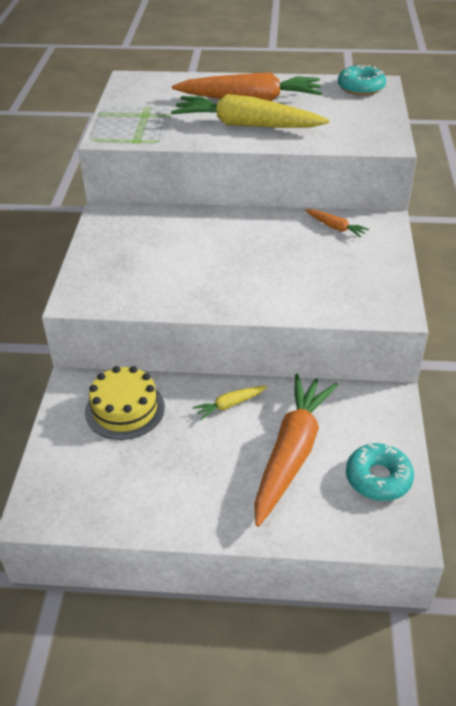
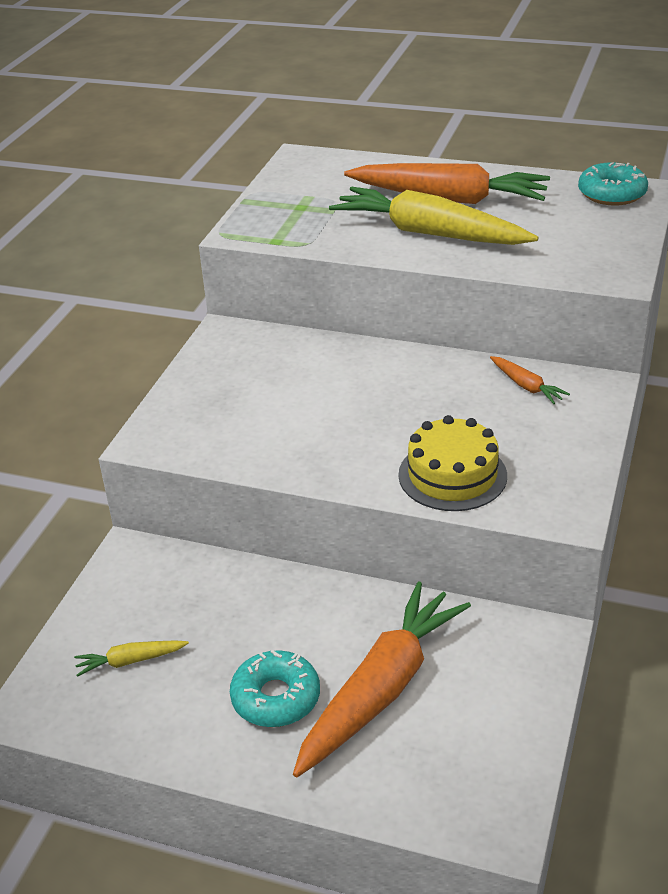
camera: 15 degrees right, 5 degrees down
yellow cake [85,366,165,440] -> yellow cake moved to [398,415,507,511]
yellow carrot [193,385,267,420] -> yellow carrot moved to [74,640,189,677]
turquoise donut [346,443,414,501] -> turquoise donut moved to [230,650,320,727]

